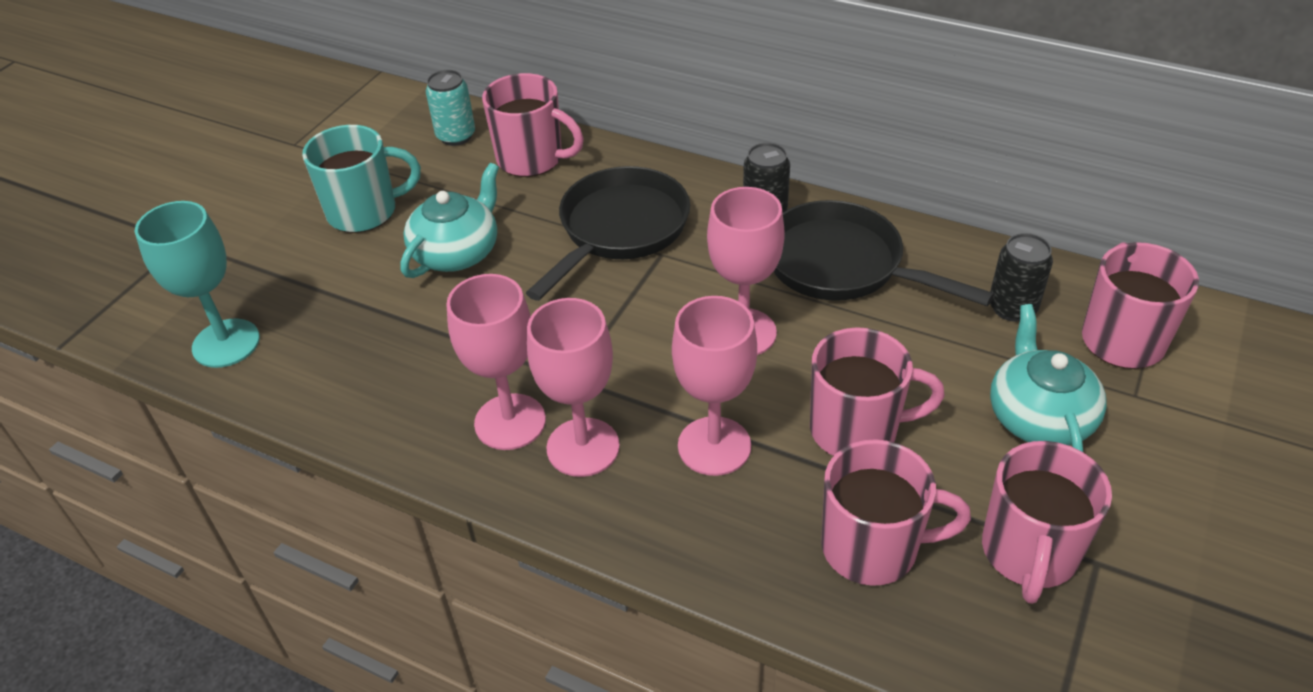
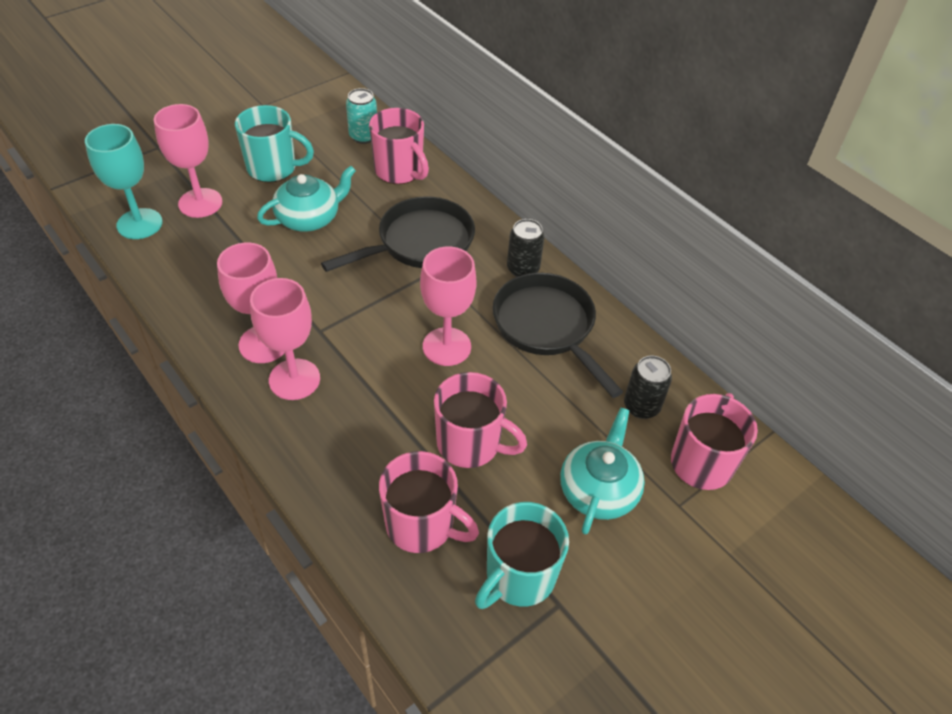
camera: 20 degrees right, 5 degrees up
pink goblet [672,296,757,476] -> pink goblet moved to [154,104,222,218]
pink mug [982,441,1112,604] -> turquoise mug [475,502,569,609]

